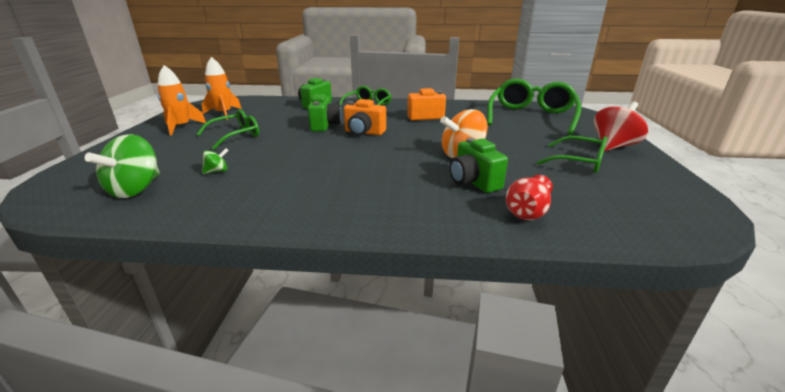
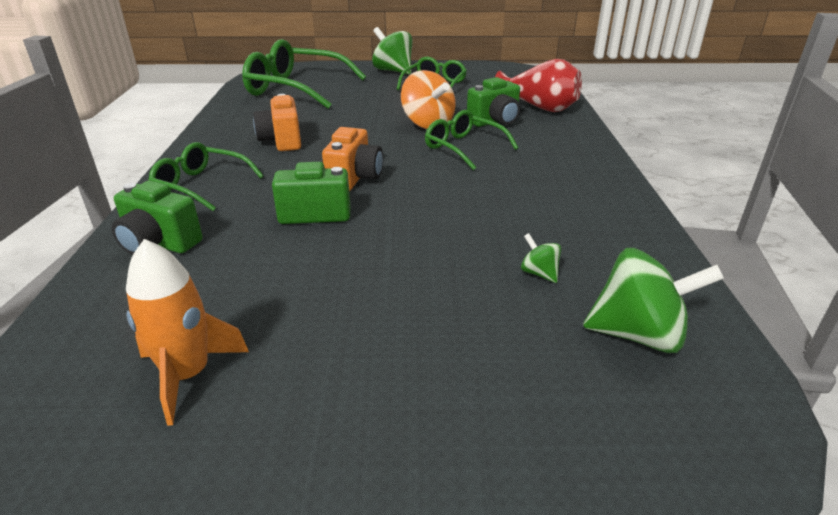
camera: 95 degrees left, 5 degrees up
orange rocket [157,65,206,135] -> none
green glasses [196,110,259,150] -> green glasses moved to [425,110,518,170]
red vase [506,175,553,220] -> red vase [495,59,582,112], size x1.51
red spinning top [594,102,648,151] -> green spinning top [372,27,412,74]

